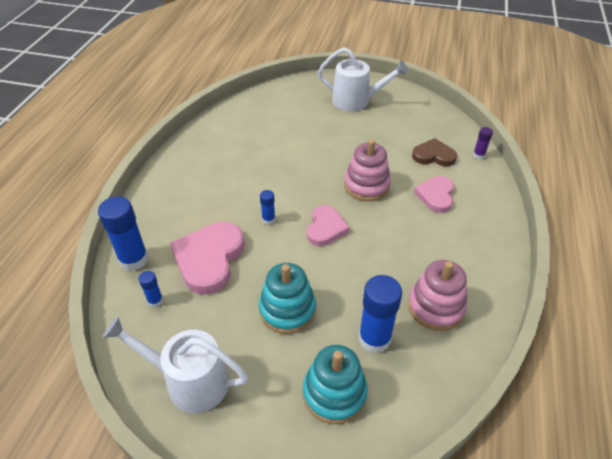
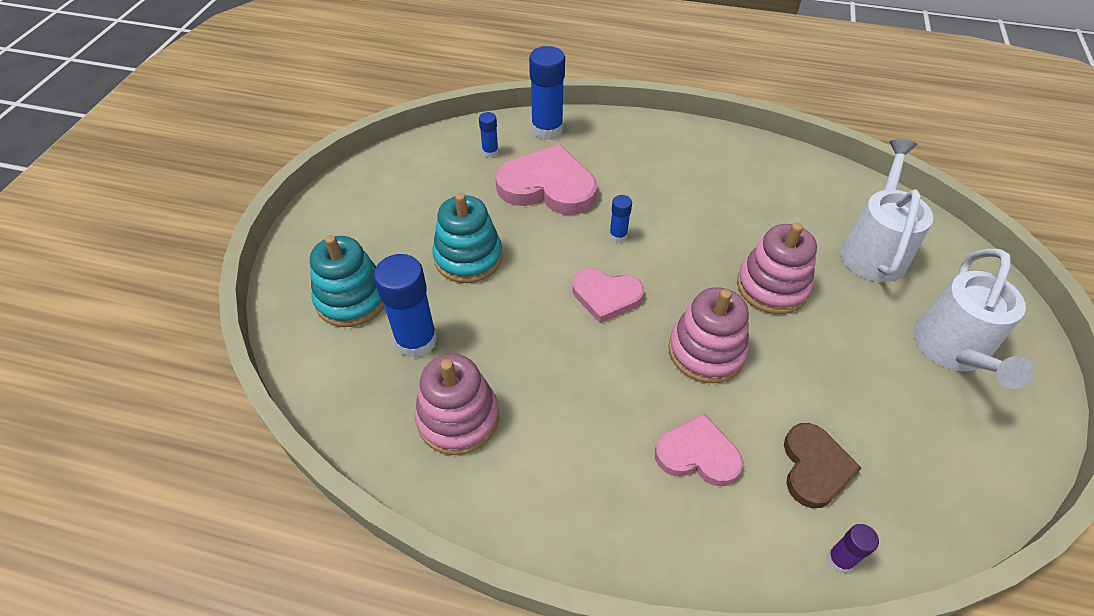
camera: 90 degrees right, 5 degrees up
white watering can [102,316,248,413] -> white watering can moved to [840,140,933,282]
none -> pink stacking toy [737,223,817,314]

